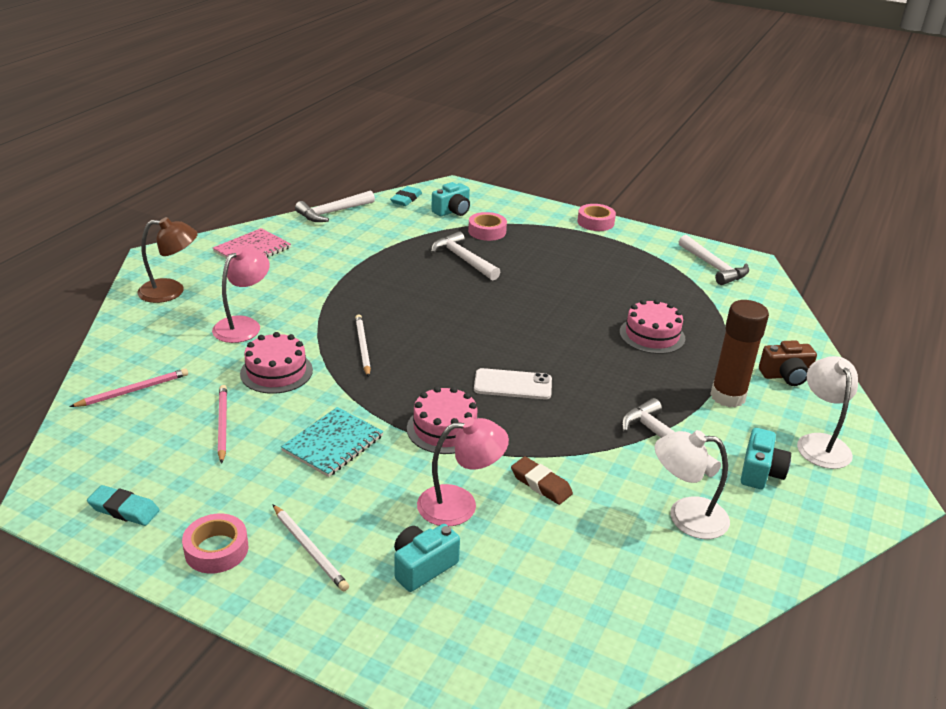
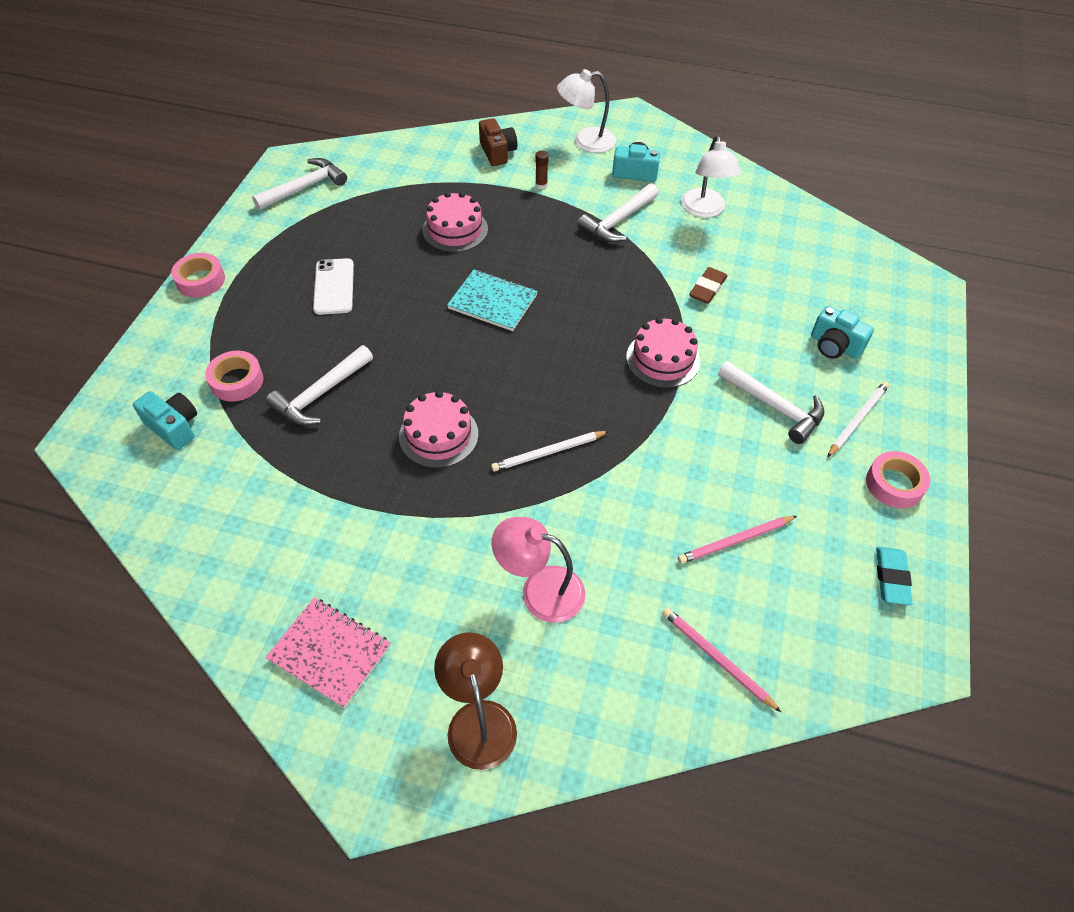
camera: 100 degrees left, 20 degrees up
pink cake [240,332,313,394] -> pink cake moved to [399,391,478,468]
turquoise notebook [281,407,384,477] -> turquoise notebook moved to [447,270,538,331]
white hammer [295,190,375,222] -> white hammer moved to [718,361,825,444]
turquoise eraser [390,186,422,206] -> none
pink lamp [417,417,509,526] -> none
white phone [474,368,552,400] -> white phone moved to [313,258,354,315]
brown glue stick [710,300,769,408] -> brown glue stick [535,151,549,189], size x0.40

